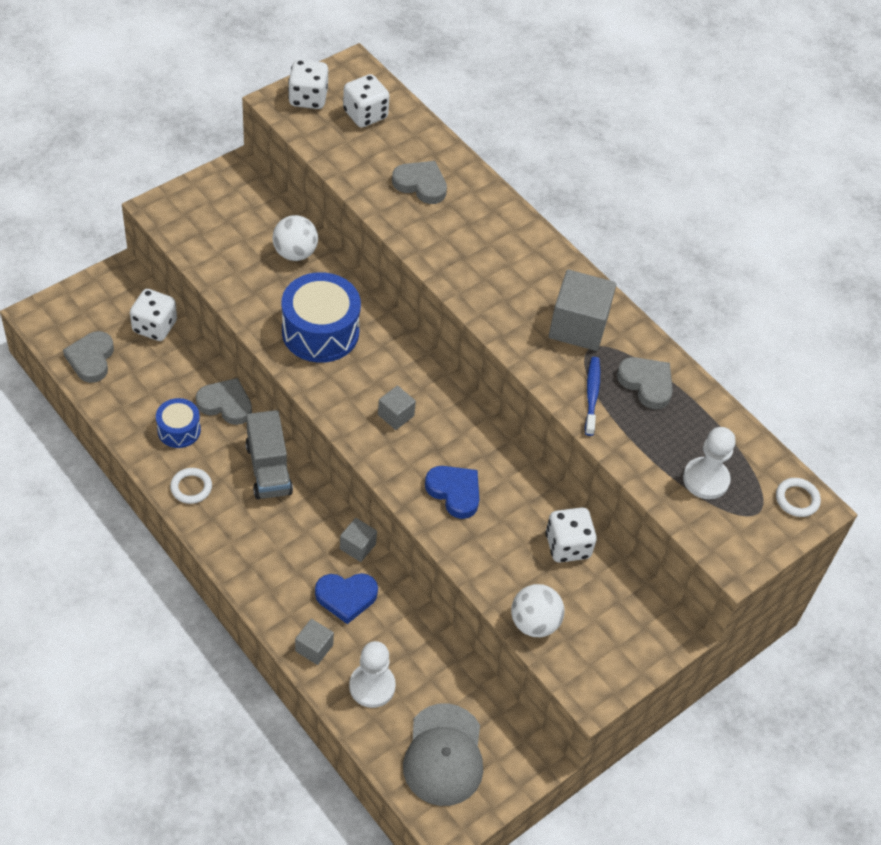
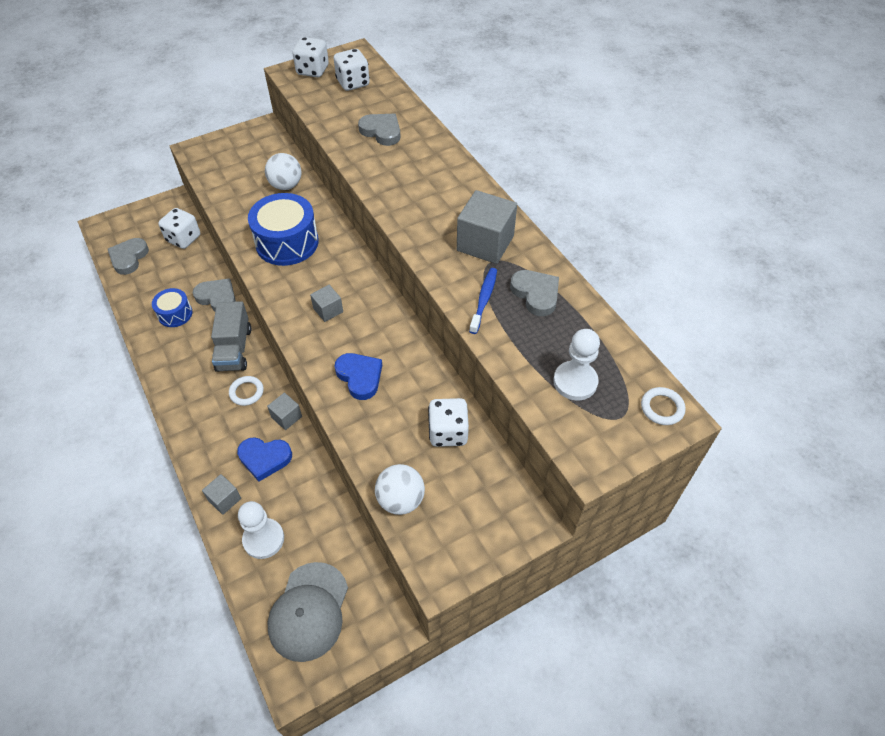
camera: 15 degrees right, 0 degrees up
white ring [170,468,212,504] -> white ring moved to [229,376,264,406]

